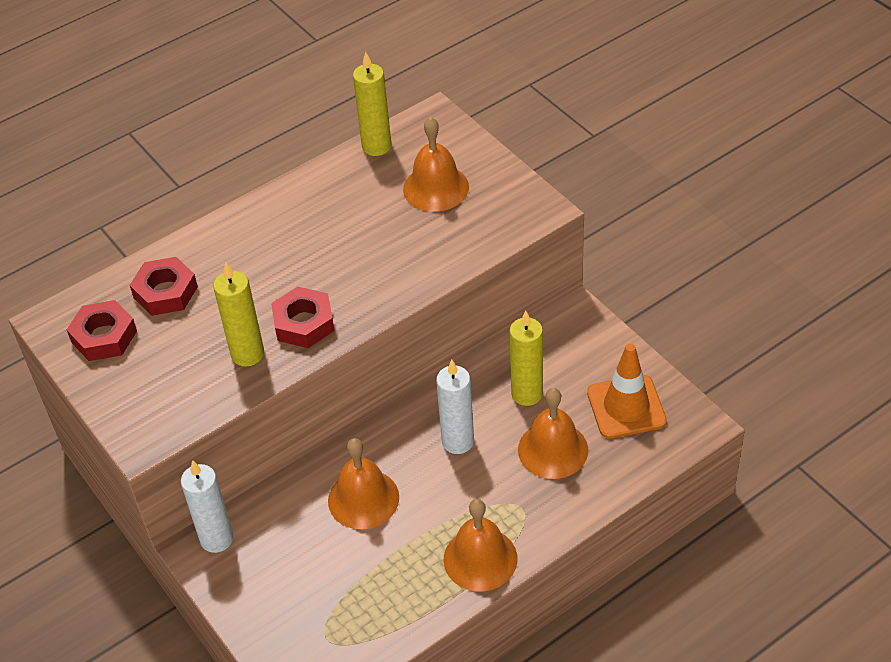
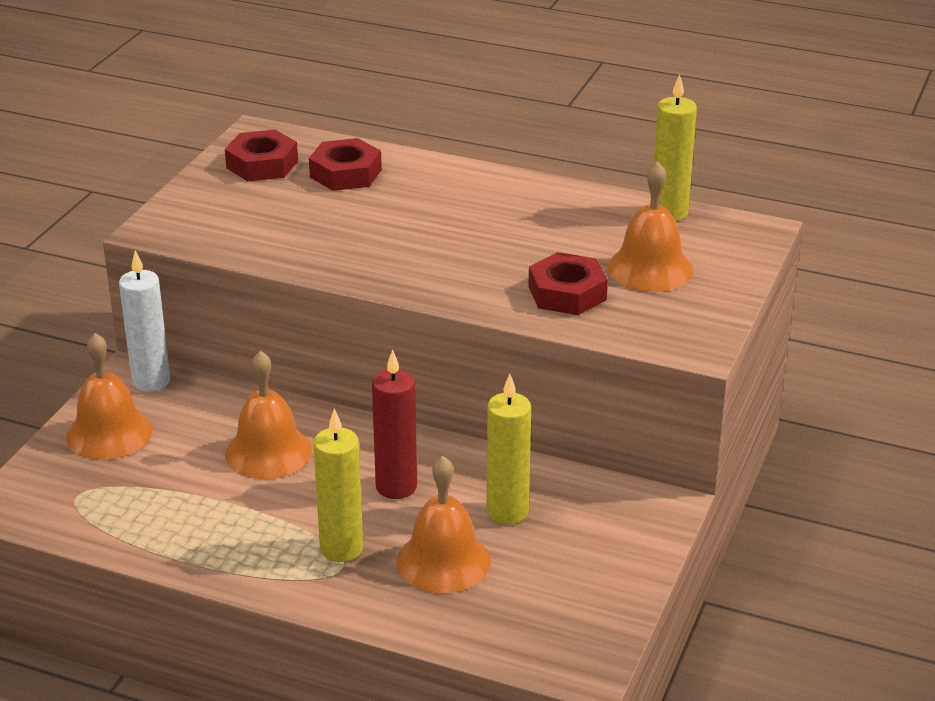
camera: 55 degrees right, 15 degrees down
yellow candle [213,262,264,366] -> yellow candle moved to [313,409,363,562]
red nut [271,287,335,348] -> red nut moved to [528,252,608,315]
white candle [436,360,474,454] -> red candle [372,349,417,499]
orange bell [444,499,518,591] -> orange bell moved to [66,333,153,460]
orange traffic cone [587,343,667,439] -> none

